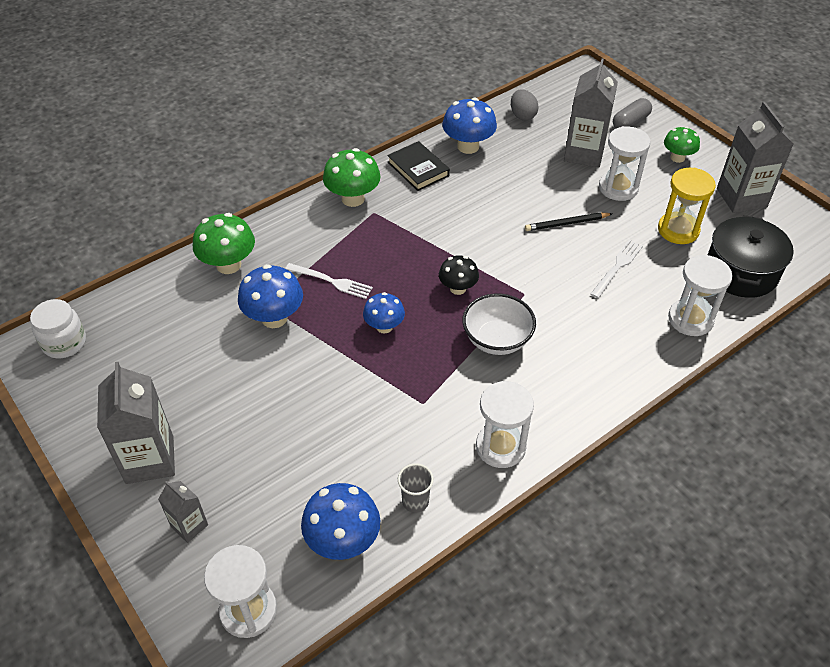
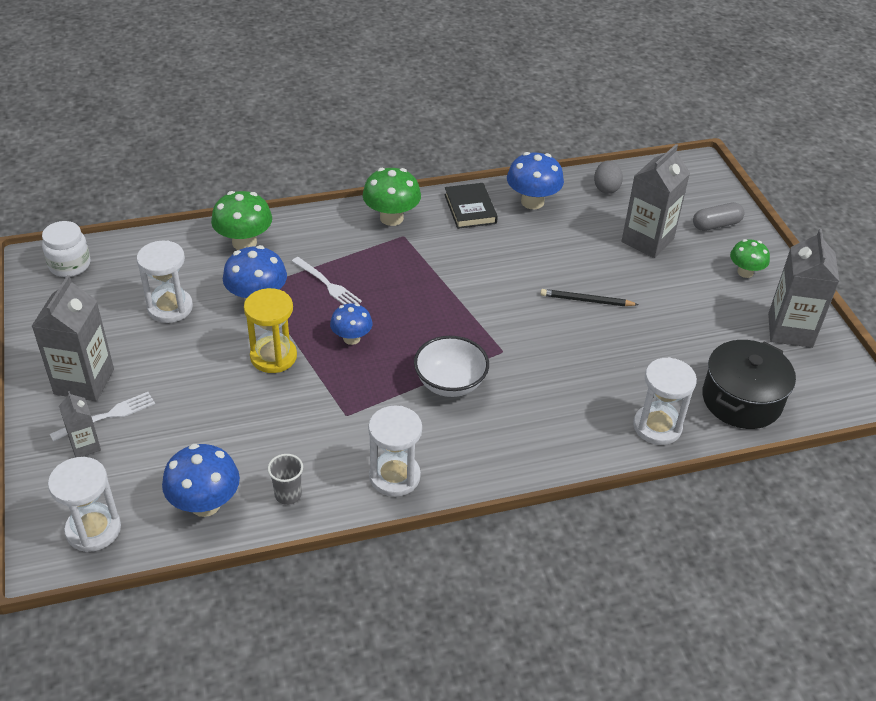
camera: 20 degrees right, 5 degrees down
black mushroom [439,255,479,295] -> none
white fork [591,240,643,298] -> white fork moved to [50,392,155,442]
white hourglass [599,126,650,201] -> white hourglass moved to [137,240,193,323]
yellow hourglass [658,168,716,244] -> yellow hourglass moved to [244,288,297,373]

